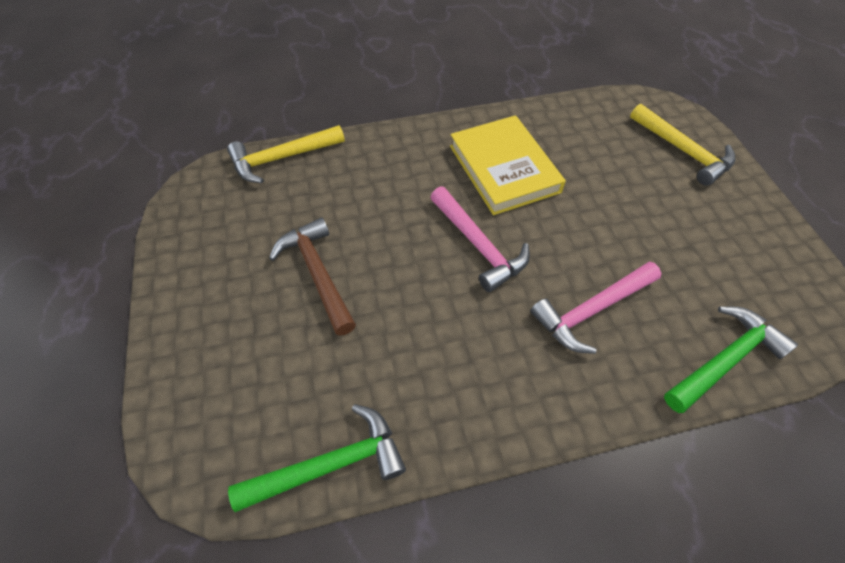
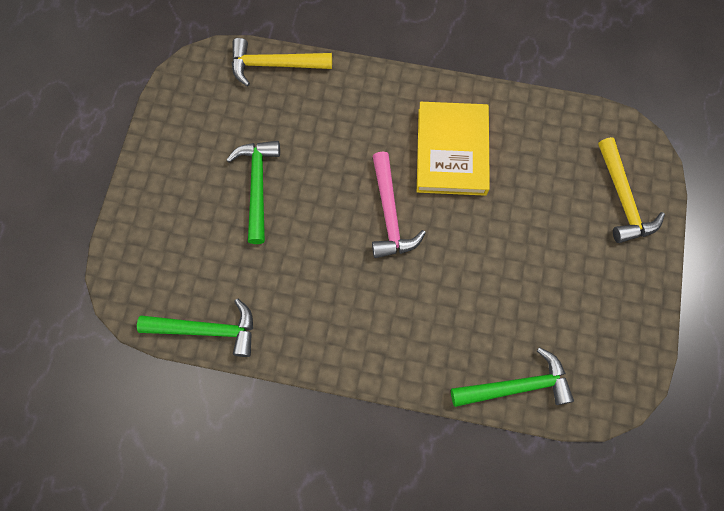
camera: 25 degrees right, 15 degrees up
brown hammer [269,218,356,336] -> green hammer [226,141,280,244]
pink hammer [530,262,662,354] -> none

